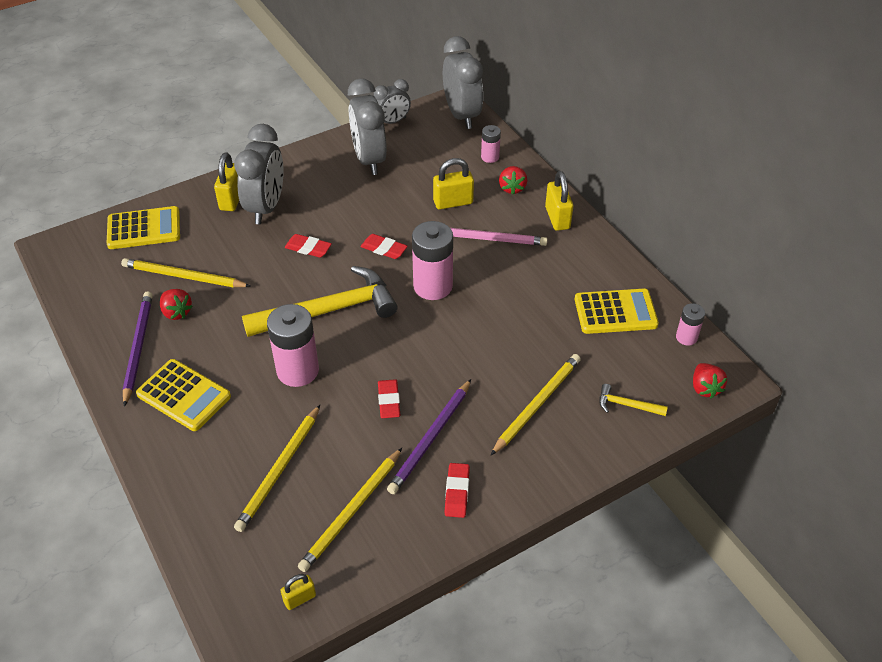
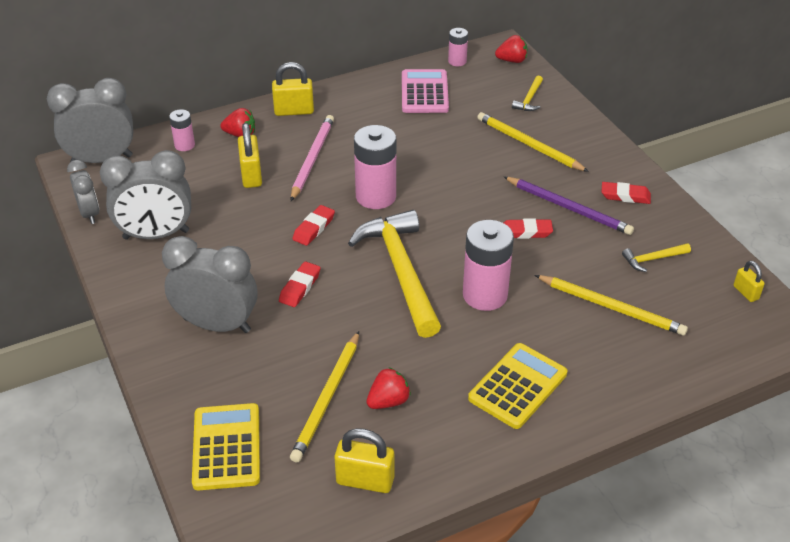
camera: 85 degrees left, 5 degrees down
purple pencil [123,291,153,407] -> none
yellow padlock [214,152,239,211] -> yellow padlock moved to [335,428,394,493]
yellow pencil [298,448,402,572] -> yellow hammer [622,243,691,272]
yellow calculator [575,289,659,334] -> pink calculator [402,69,449,113]

